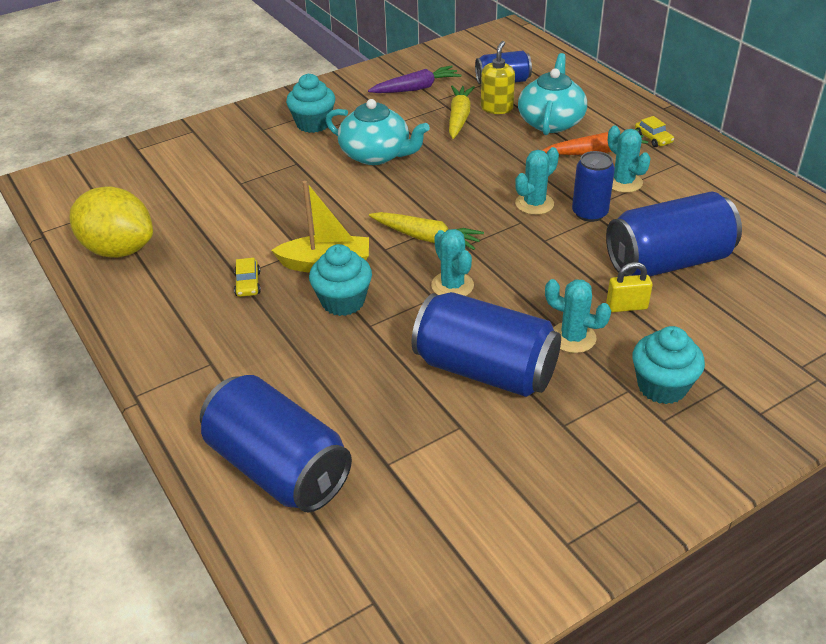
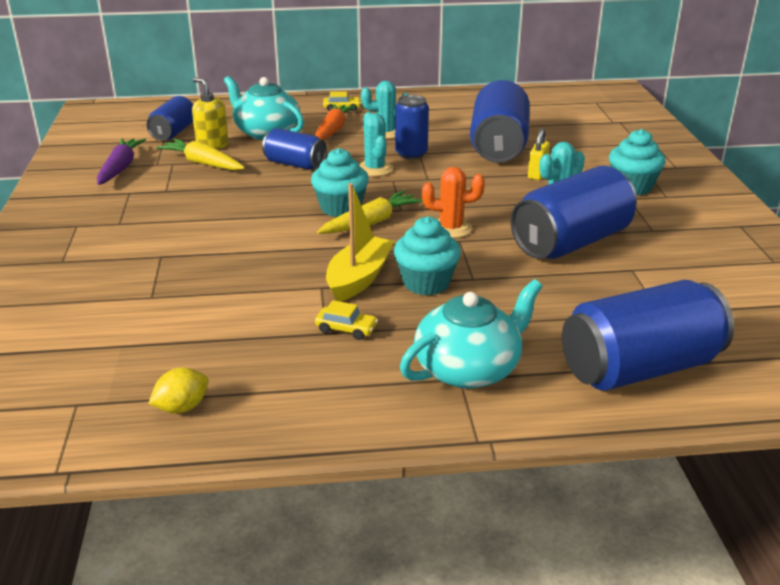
camera: 65 degrees left, 10 degrees down
yellow lemon [70,186,153,258] -> yellow lemon [148,368,209,414], size x0.45
turquoise cupcake [286,74,335,133] -> turquoise cupcake moved to [311,148,369,217]
turquoise teapot [326,99,430,165] -> turquoise teapot moved to [400,279,542,389]
turquoise cactus [431,229,474,296] -> orange cactus [422,167,485,238]
none -> blue can [262,128,327,170]

